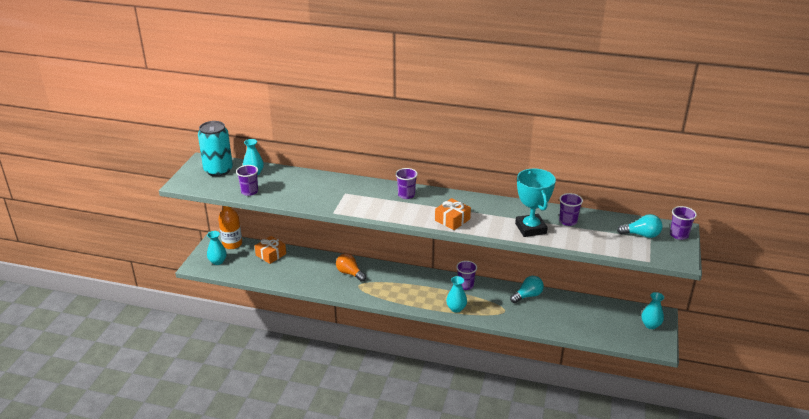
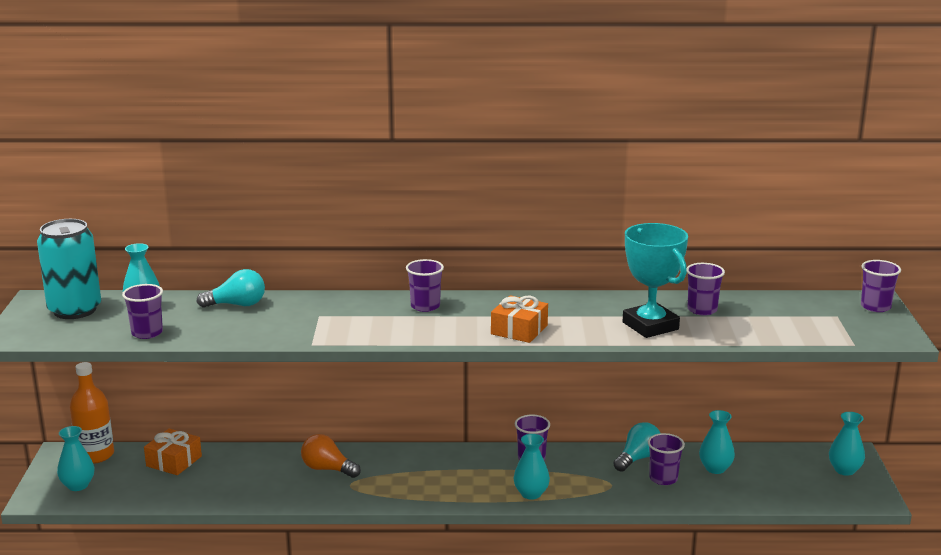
camera: 15 degrees left, 10 degrees down
turquoise light bulb [617,214,662,238] -> turquoise light bulb moved to [197,269,265,308]
none -> purple cup [648,433,685,485]
none -> turquoise vase [699,410,735,474]

